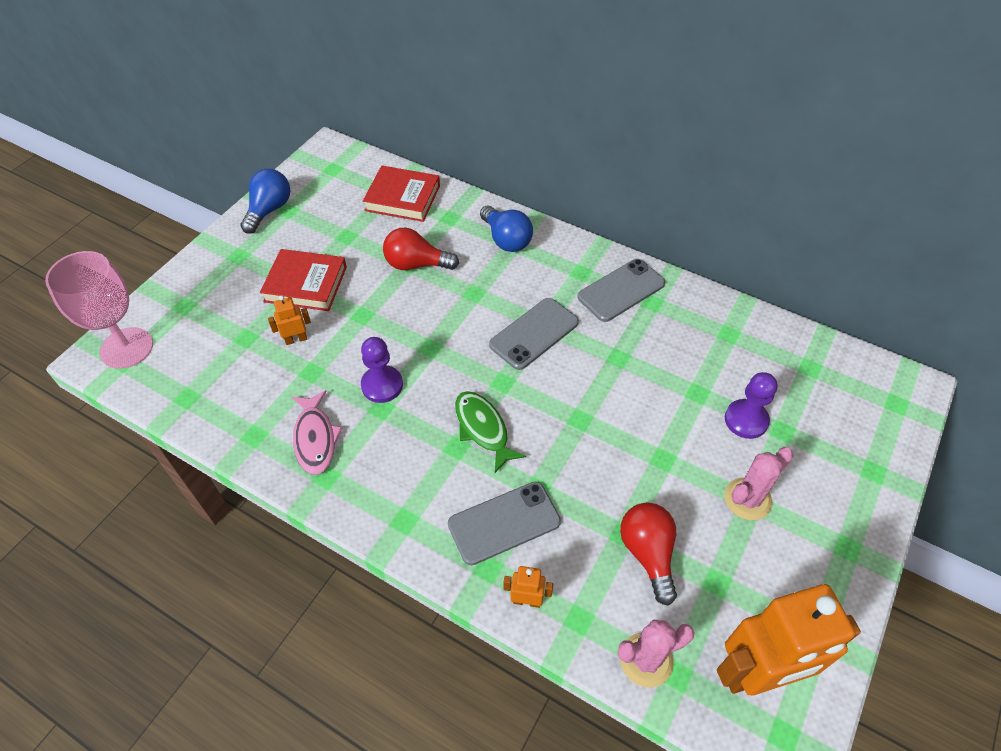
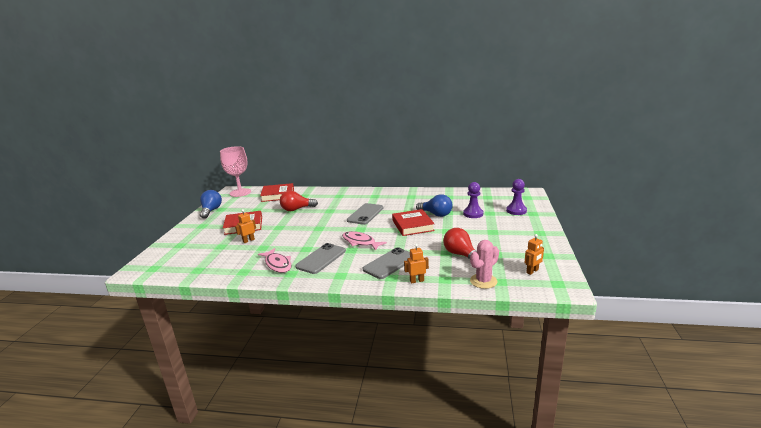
camera: 20 degrees left, 30 degrees down
pink goblet [45,251,153,369] -> pink goblet moved to [220,146,251,197]
purple pawn [361,337,403,403] -> purple pawn moved to [506,179,527,215]
green fish [455,391,526,473] -> pink fish [342,231,387,251]
blue light bulb [480,205,533,252] -> blue light bulb moved to [416,194,453,217]
grey phone [577,259,665,322] -> grey phone moved to [295,243,346,274]
orange robot [717,584,861,695] -> orange robot [525,234,544,275], size x0.42
pink cactus [724,447,793,520] -> none
none -> red book [392,209,435,236]

